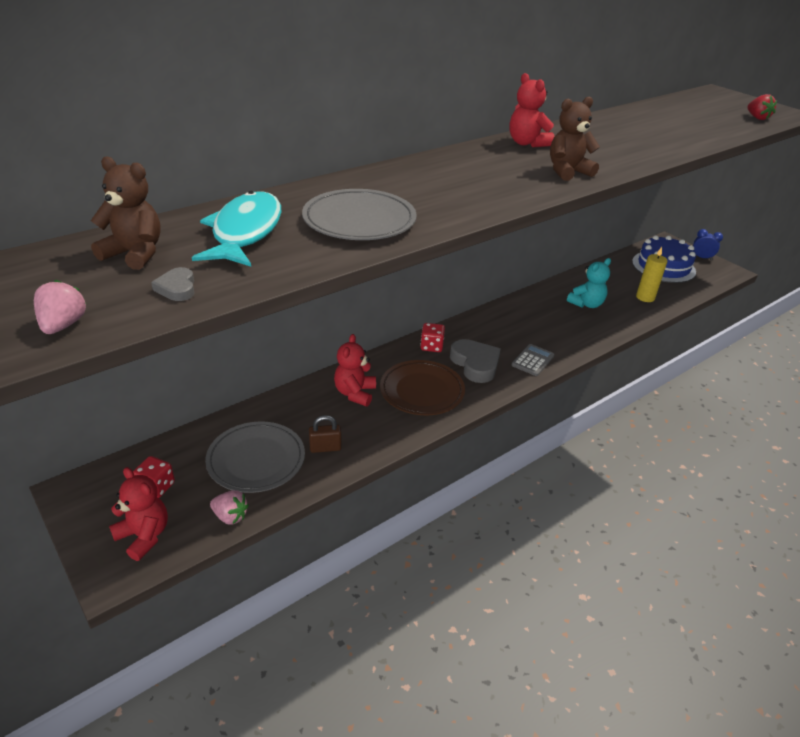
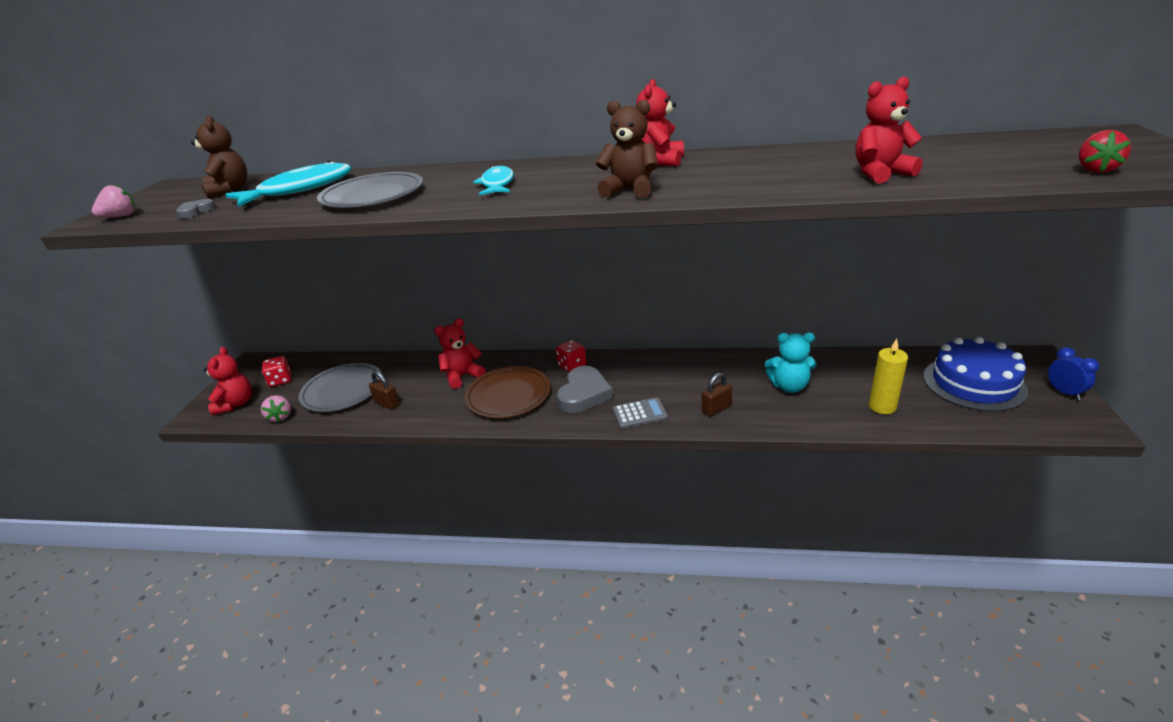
camera: 50 degrees right, 5 degrees down
none -> turquoise fish [473,165,514,195]
none -> brown padlock [702,373,732,416]
none -> red teddy bear [856,76,923,183]

